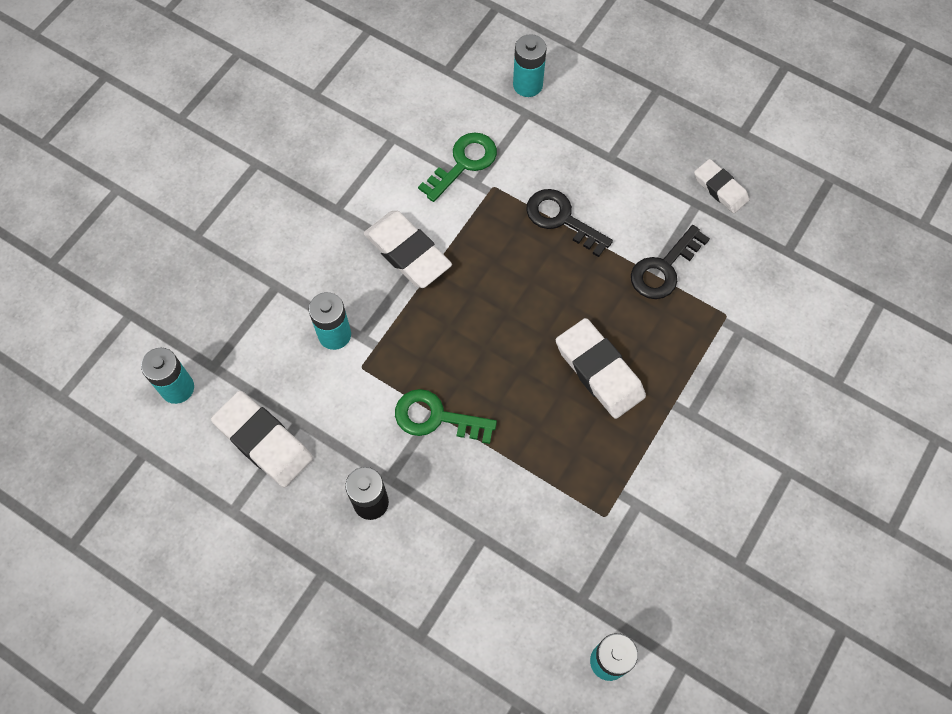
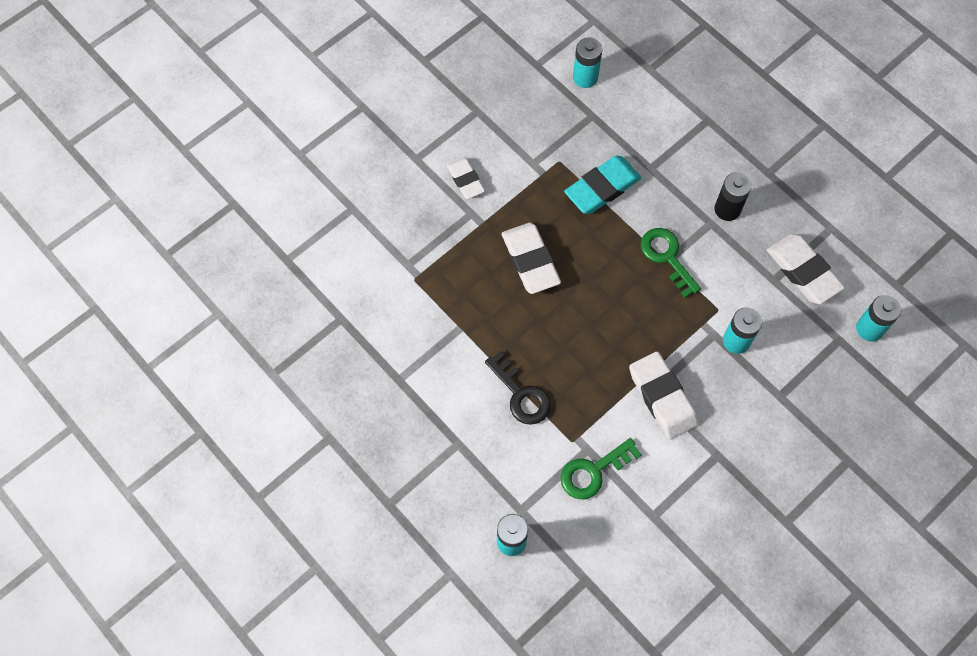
camera: 165 degrees left, 0 degrees up
green key [395,389,497,444] -> green key turned 150 degrees counterclockwise [641,228,701,298]
black key [631,225,710,299] -> none
white eraser [694,159,749,213] -> white eraser moved to [447,158,485,199]
none -> turquoise eraser [564,155,642,214]

